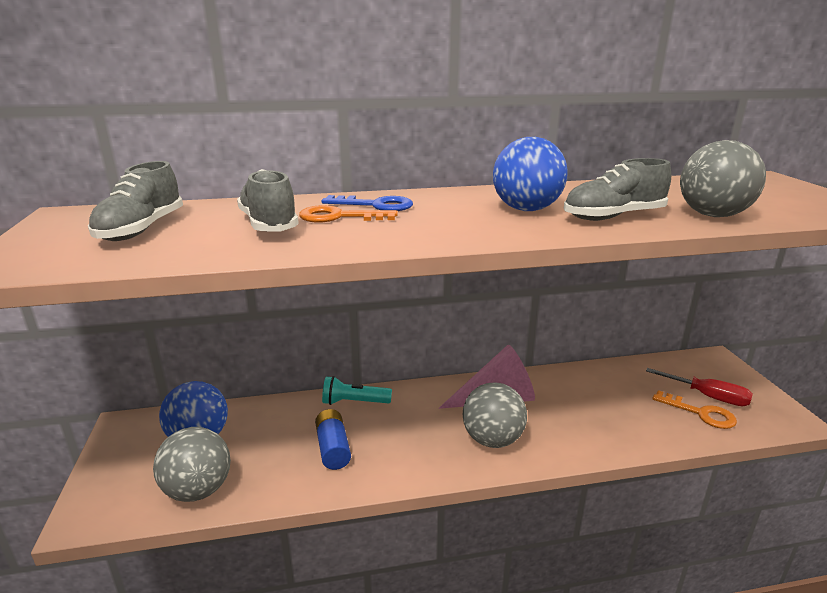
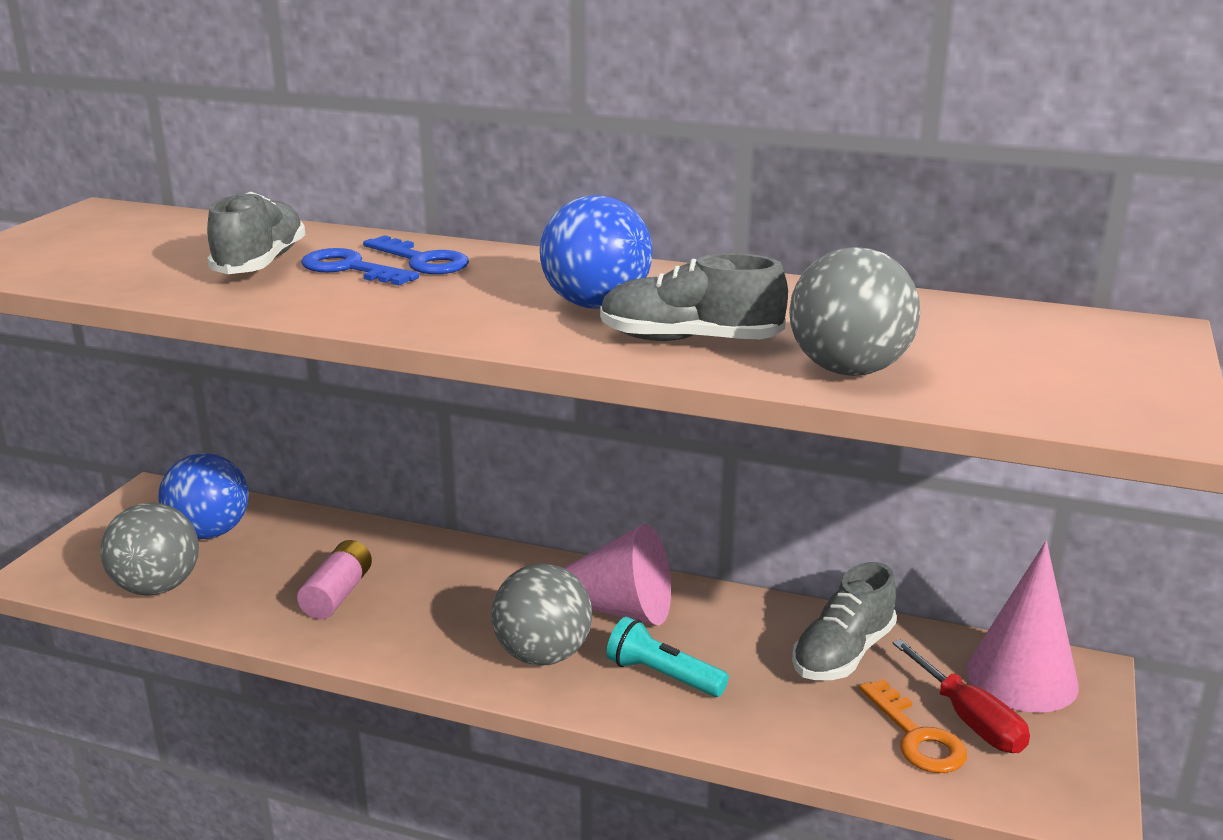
camera: 30 degrees right, 0 degrees up
grey shoe [88,161,183,241] -> grey shoe moved to [792,562,897,680]
orange key [299,205,398,222] -> blue key [301,248,419,285]
blue battery [315,409,351,470] -> pink battery [297,540,372,619]
turquoise flashlight [322,376,392,405] -> turquoise flashlight moved to [606,617,729,697]
none -> pink cone [966,541,1079,713]

